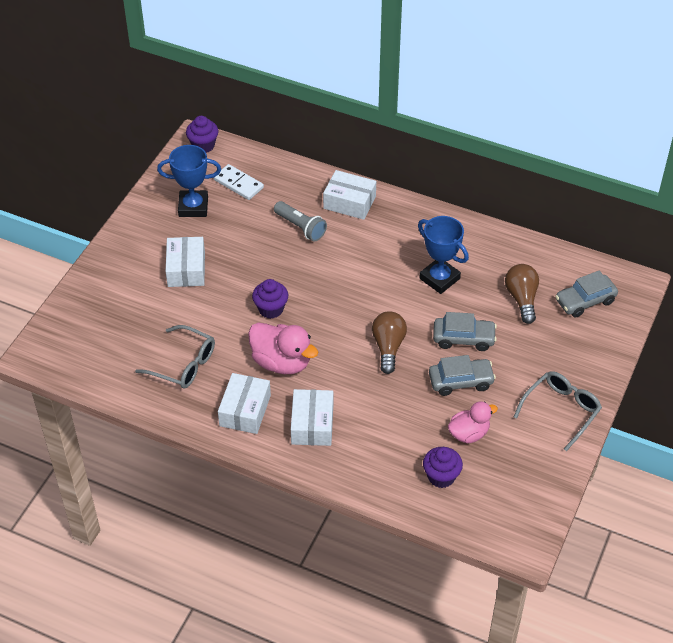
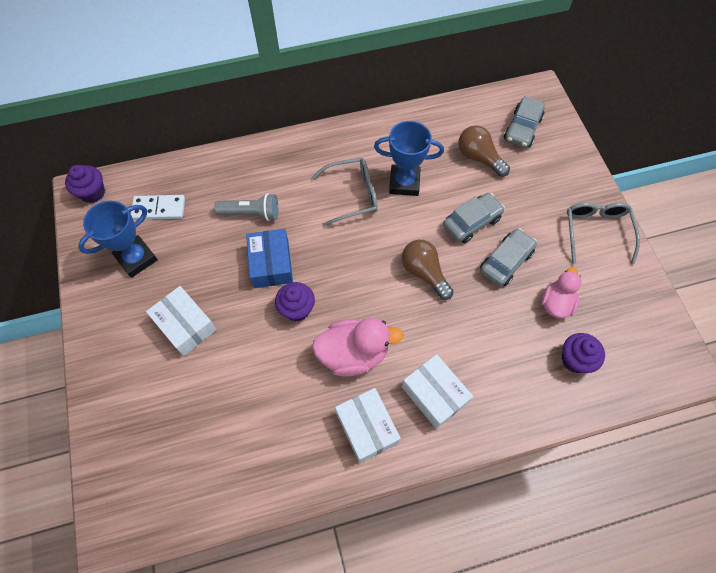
camera: 40 degrees left, 15 degrees up
grey glasses [135,325,215,389] -> grey glasses moved to [312,158,378,226]
white box [323,170,376,220] -> none
none -> blue box [246,229,293,288]

